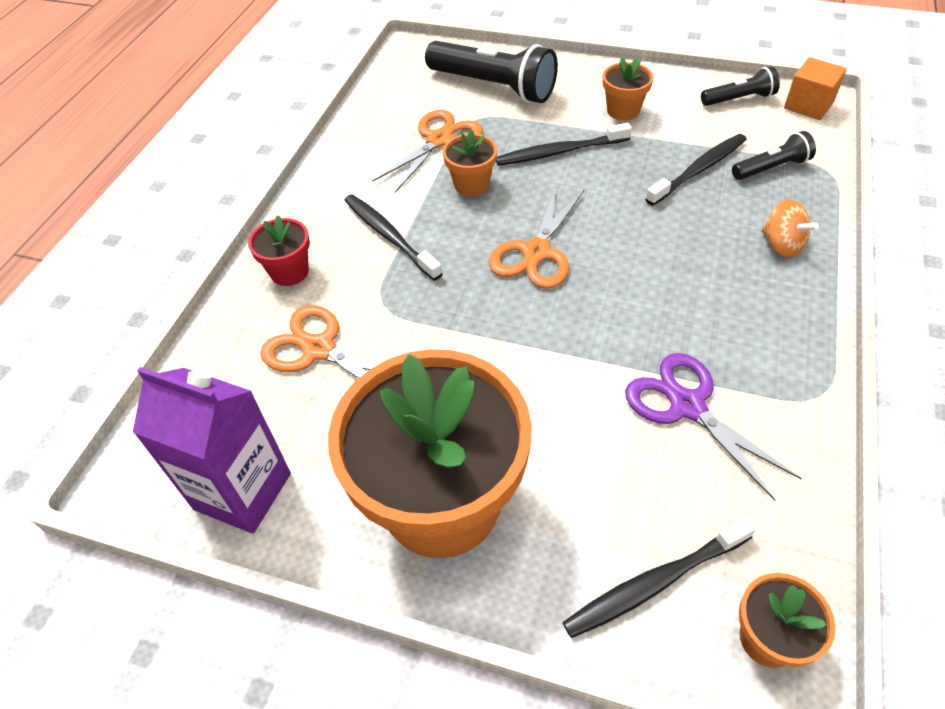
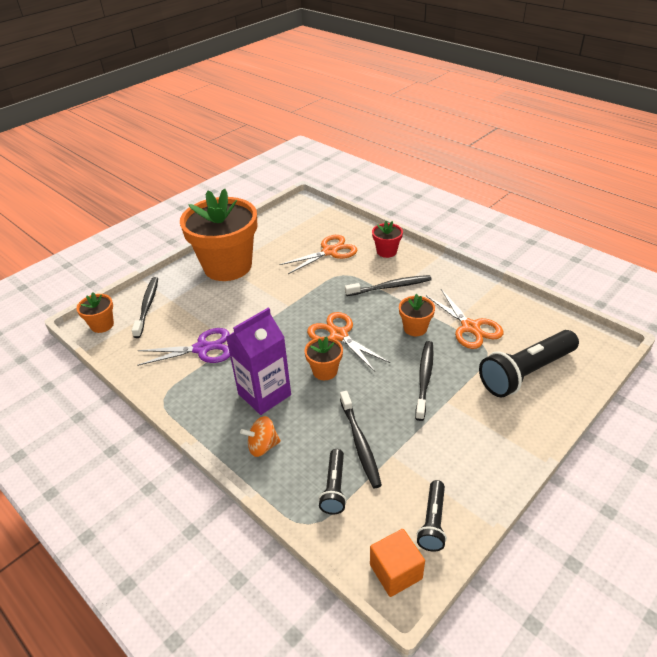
camera: 115 degrees right, 10 degrees down
purple carton [133,367,291,534] -> purple carton moved to [226,308,291,415]
orange flower pot [602,57,654,121] -> orange flower pot moved to [305,336,343,380]

